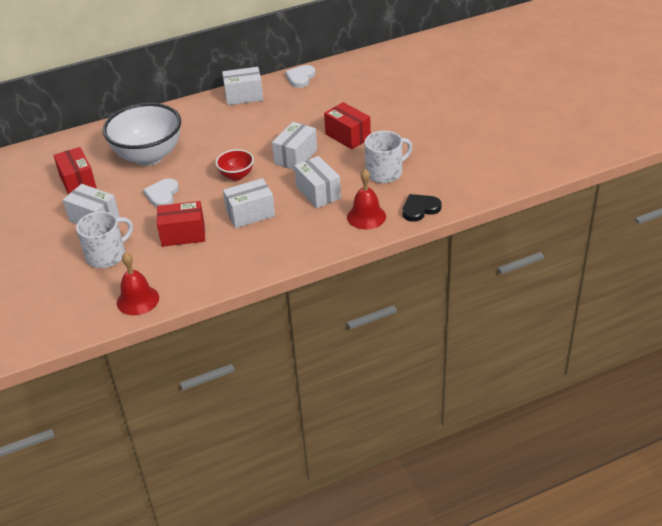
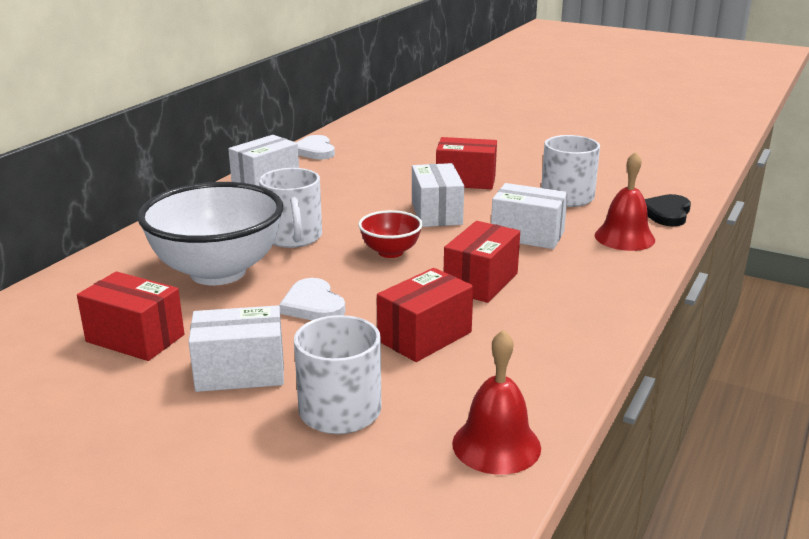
camera: 40 degrees left, 15 degrees down
white box [223,178,275,228] -> red box [444,221,520,303]
none -> white mug [259,168,322,248]

